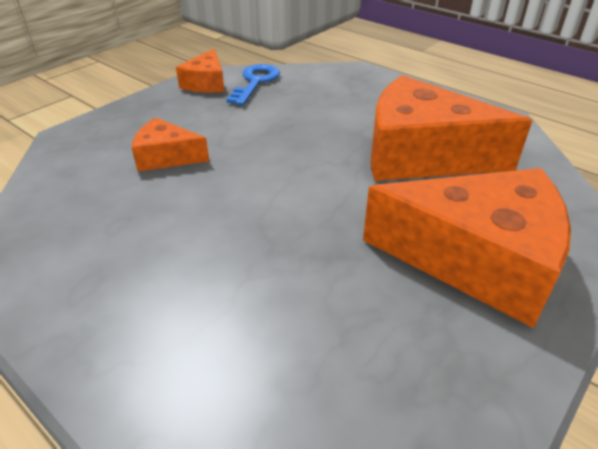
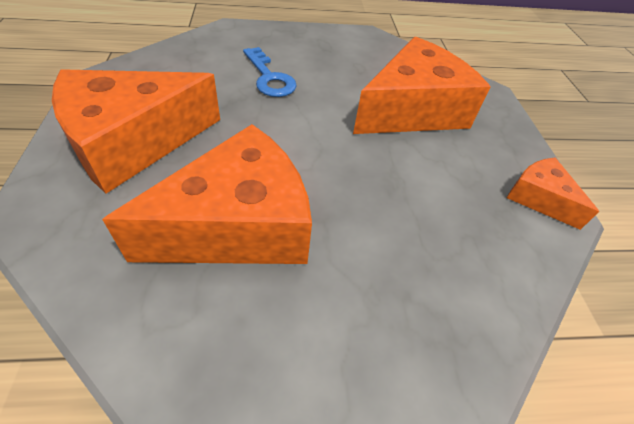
camera: 130 degrees right, 10 degrees up
orange cheese [132,117,209,171] -> orange cheese [353,37,490,134], size x2.02
blue key [226,64,280,105] -> blue key moved to [243,47,297,97]

